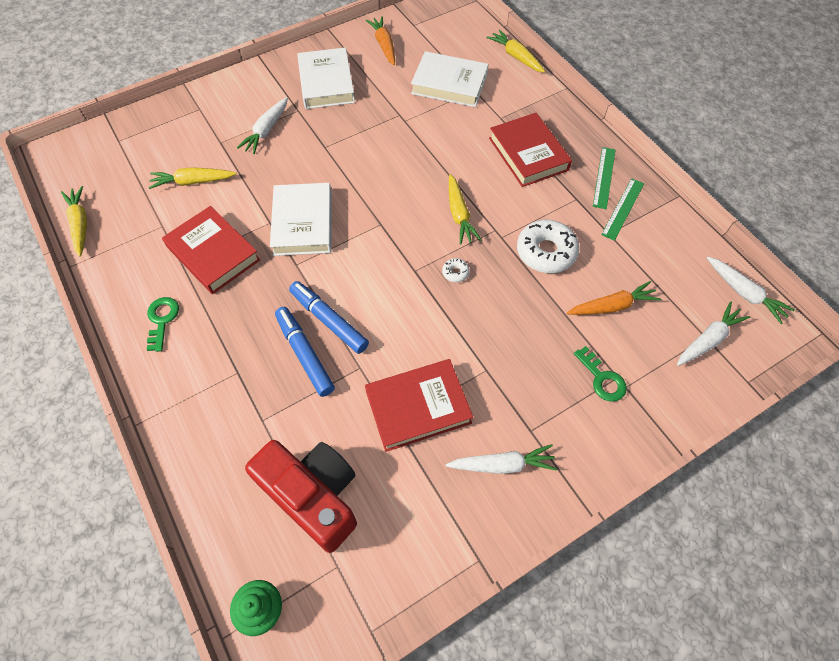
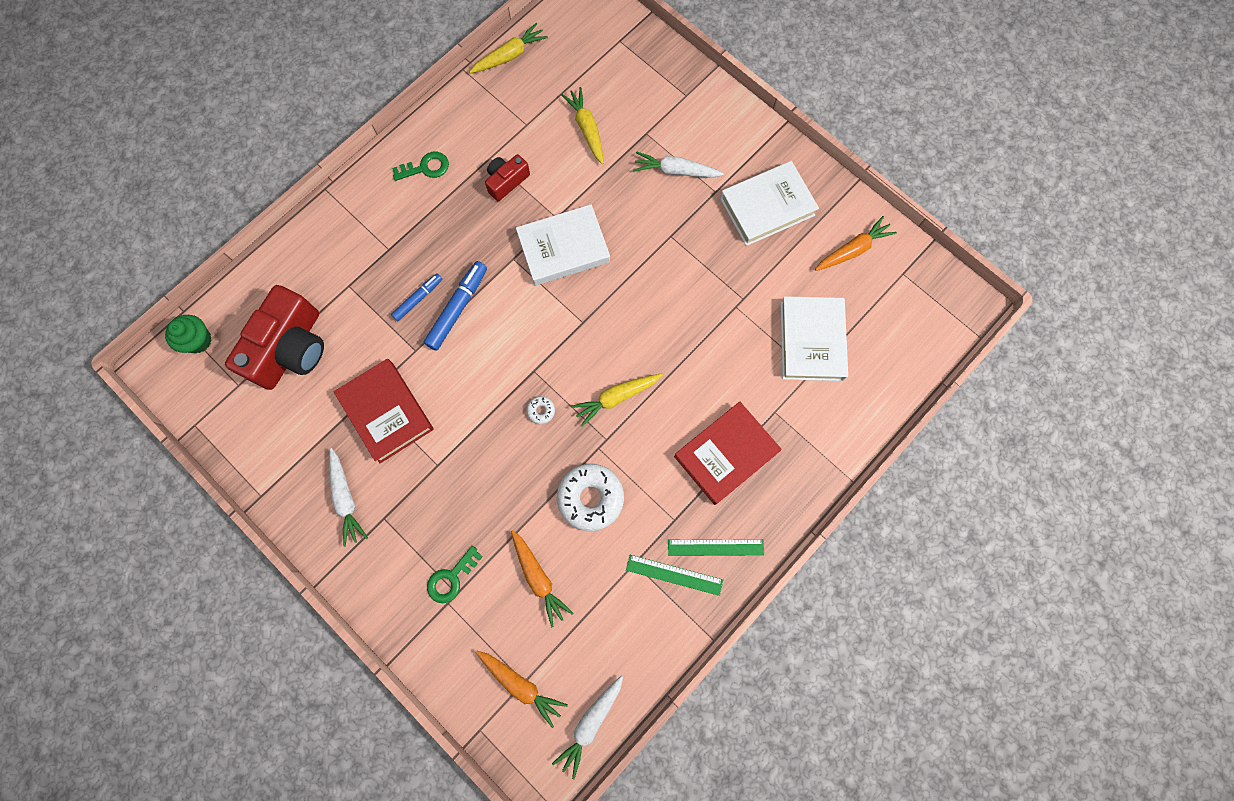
camera: 75 degrees right, 15 degrees up
red book [162,206,260,294] -> red camera [485,154,530,201]
blue marker [275,307,335,397] -> blue marker [391,273,442,321], size x0.63
yellow carrot [487,29,545,73] -> none
white carrot [677,302,750,366] -> orange carrot [476,651,568,728]

